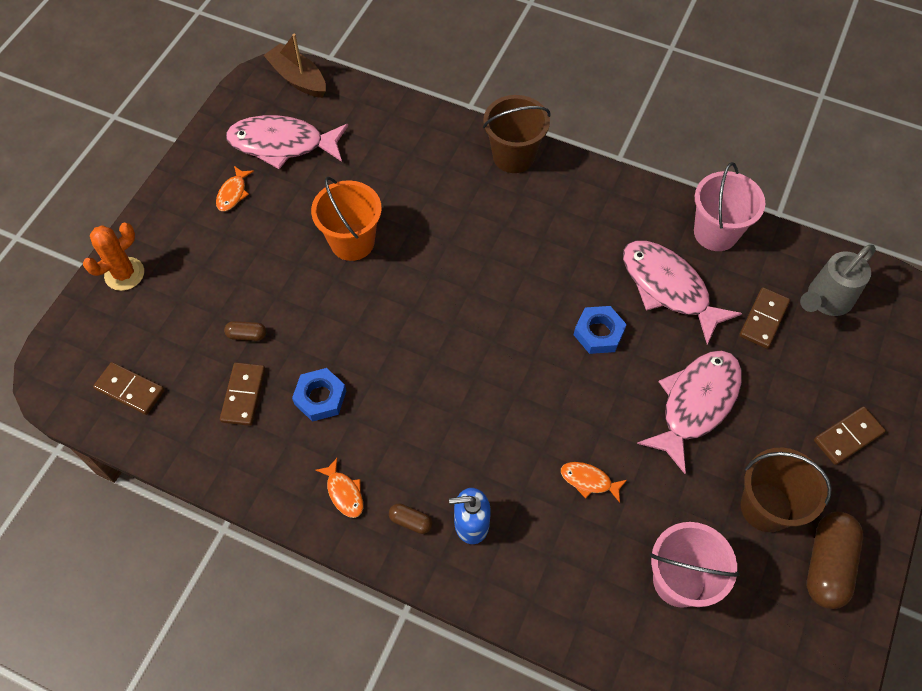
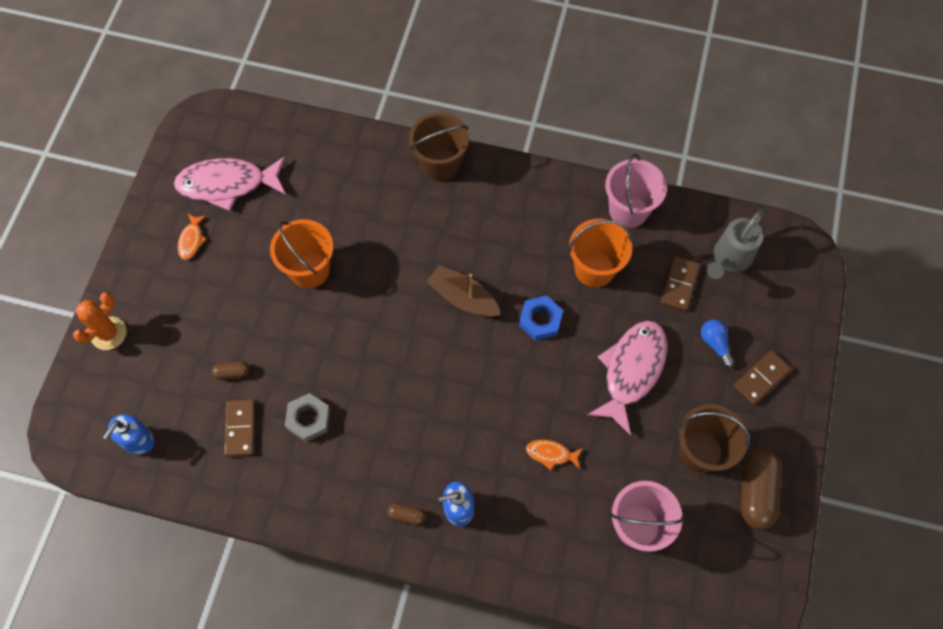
camera: 10 degrees left, 5 degrees up
brown domino [93,362,165,415] -> blue soap dispenser [103,414,154,455]
brown boat [263,34,326,98] -> brown boat moved to [427,265,501,317]
blue nut [292,368,346,422] -> grey nut [285,393,330,442]
orange fish [316,458,363,518] -> none
pink fish [623,241,742,345] -> orange bucket [568,219,632,288]
none -> blue light bulb [701,319,734,368]

